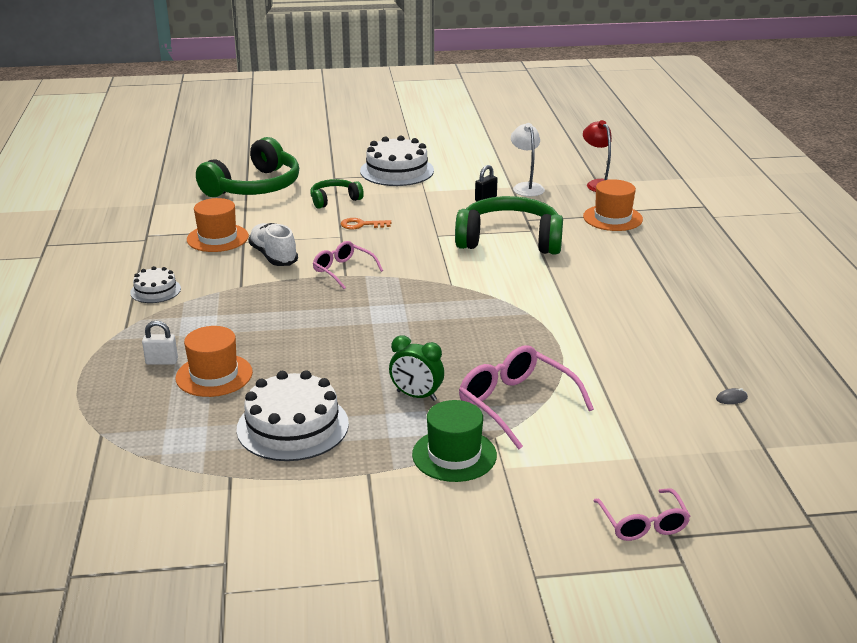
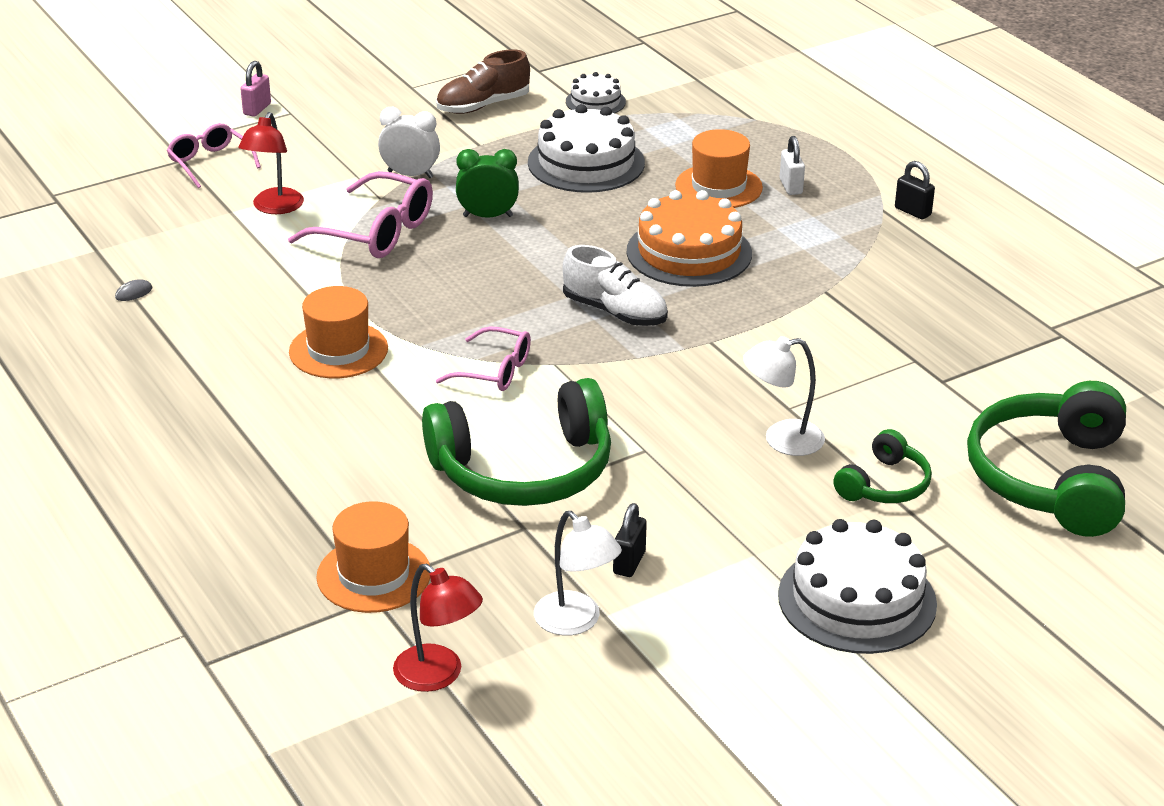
camera: 155 degrees right, 5 degrees up
white cake [130,266,181,303] -> white cake moved to [566,72,626,113]
white padlock [142,321,178,365] -> white padlock turned 75 degrees counterclockwise [780,136,805,195]
orange hat [187,198,249,252] -> orange hat moved to [289,286,388,378]
white shoe [248,223,298,266] -> white shoe moved to [563,245,668,326]
pink glasses [313,241,383,289] -> pink glasses moved to [436,326,531,391]
orange key [341,218,391,230] -> white lamp [743,336,825,456]
green hat [412,400,497,482] -> white clock [378,107,440,178]
none -> red lamp [238,112,304,214]
none -> pink padlock [240,61,271,117]
none -> brown shoe [436,49,530,114]
none -> orange cake [627,190,752,287]
none -> black padlock [895,161,935,220]

